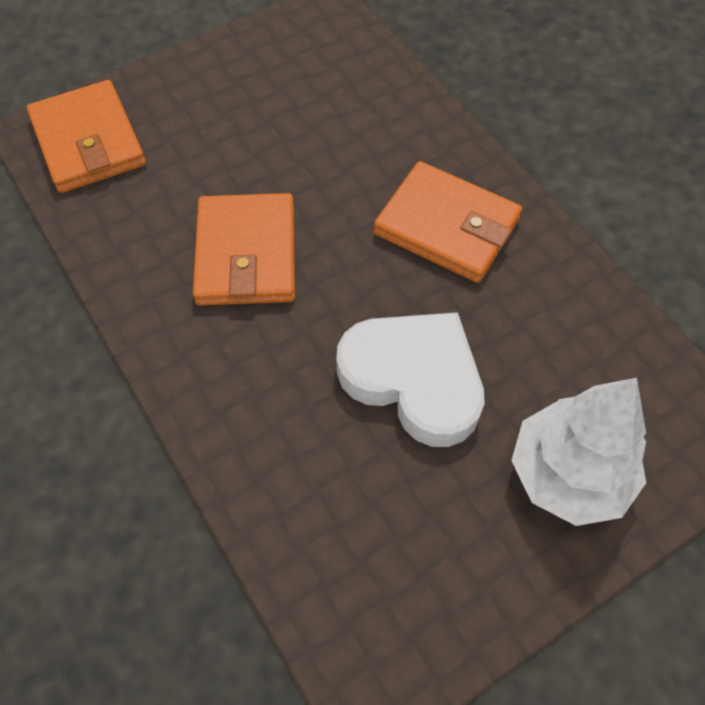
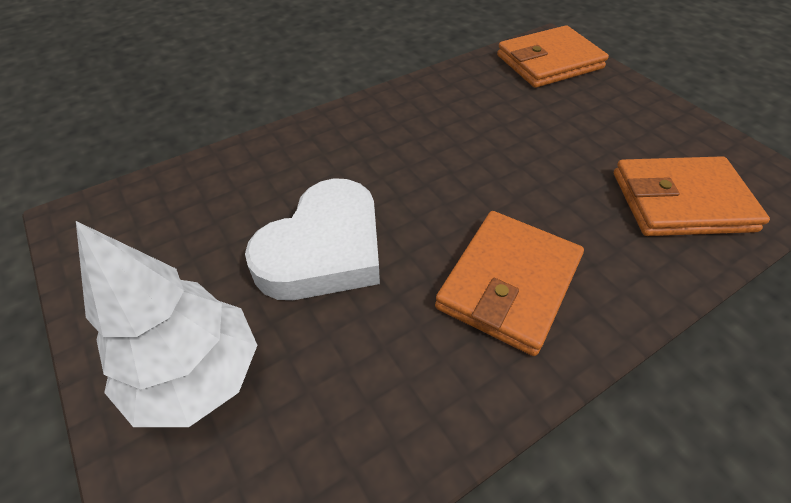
camera: 90 degrees right, 10 degrees down
orange wallet [193,193,295,306] -> orange wallet moved to [614,156,770,236]

